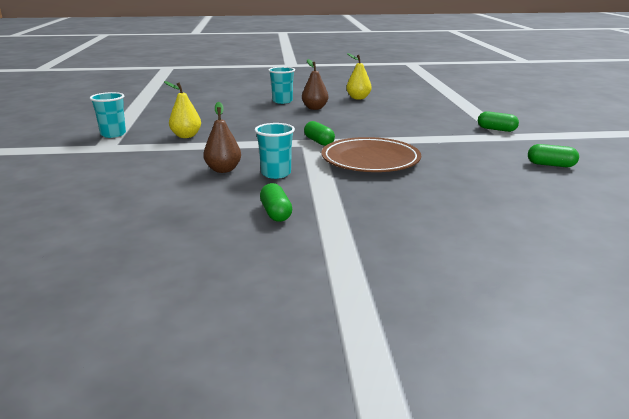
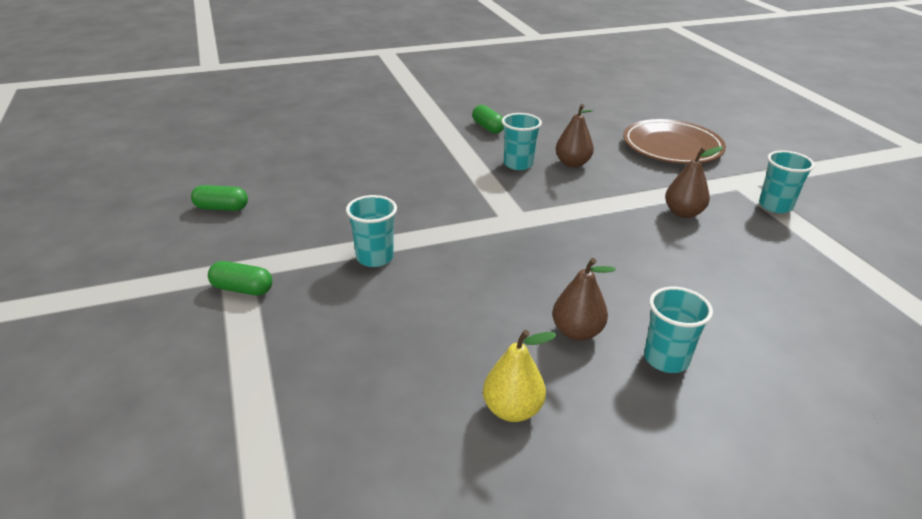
camera: 165 degrees right, 10 degrees up
yellow pear [164,81,201,138] -> brown pear [665,146,723,218]
green capsule [304,121,335,146] -> none
brown plate [321,137,421,172] -> brown plate moved to [623,119,726,164]
none -> turquoise cup [346,195,397,267]

